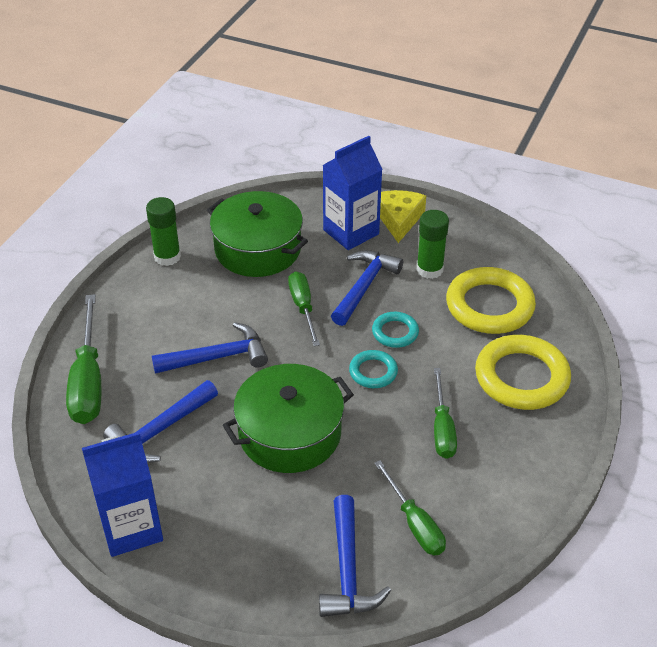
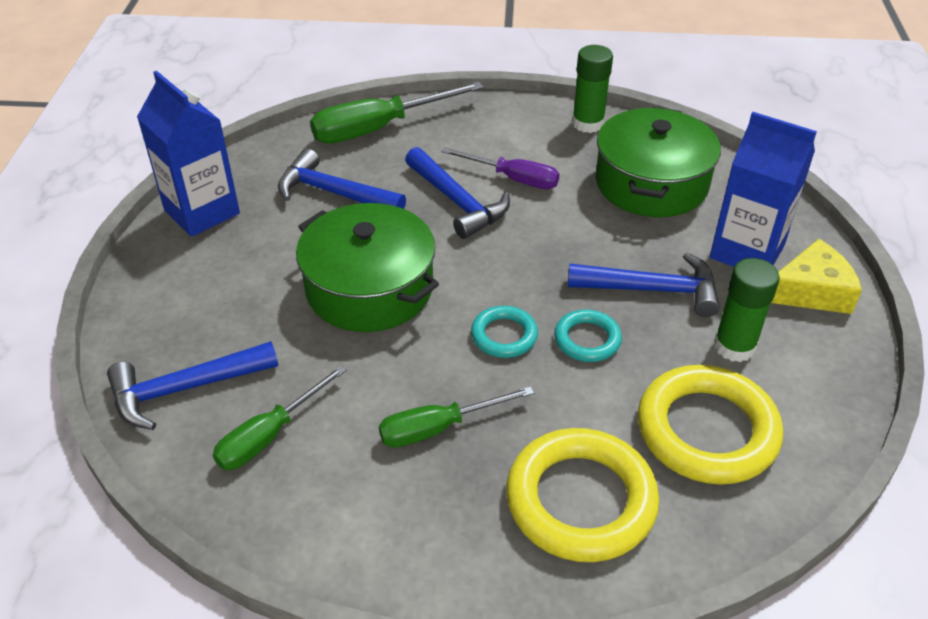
camera: 70 degrees right, 0 degrees up
green screwdriver [288,271,320,346] -> none
none -> purple screwdriver [441,147,559,189]

